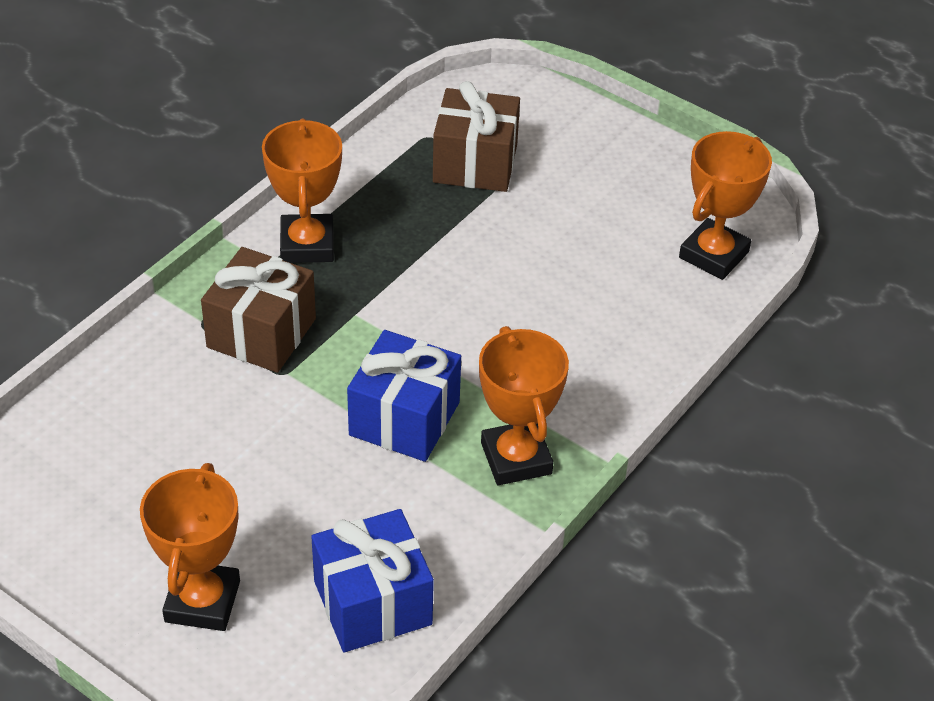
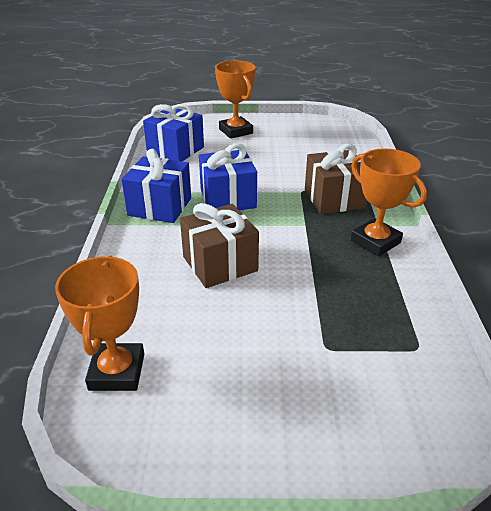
camera: 145 degrees right, 10 degrees down
brown gift [433,81,520,192] -> brown gift moved to [180,203,259,288]
orange trophy [479,326,569,485] -> blue gift [121,149,191,223]

